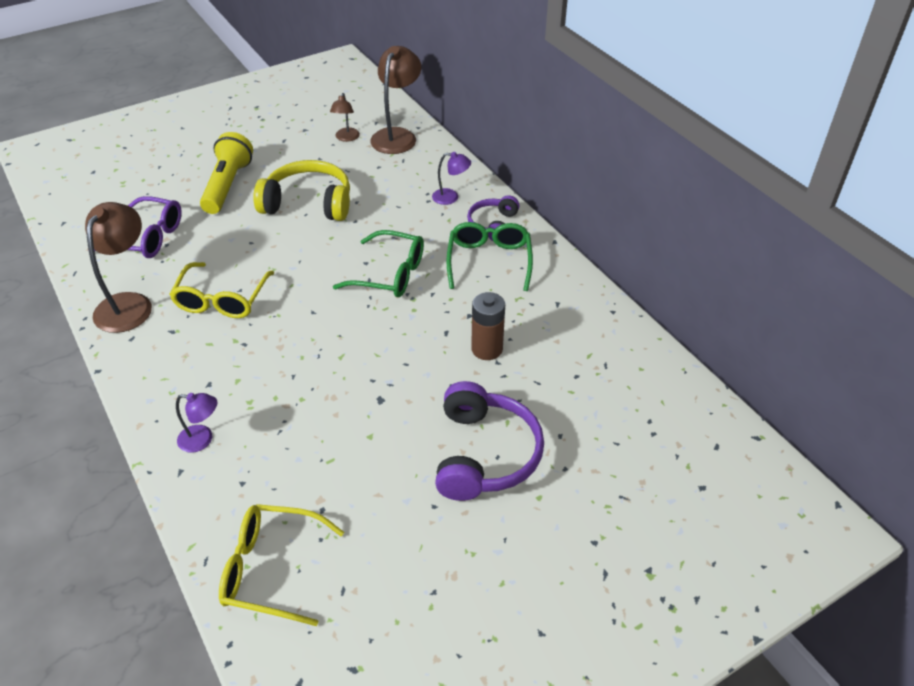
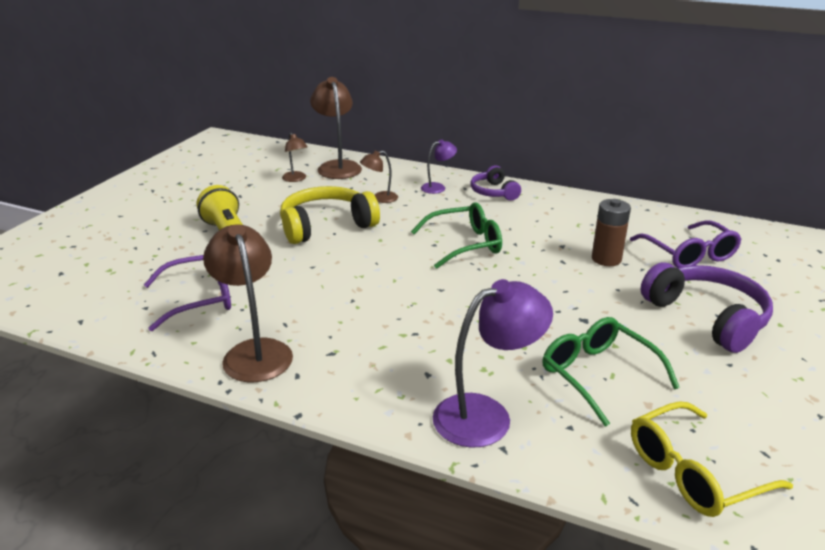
camera: 35 degrees left, 15 degrees down
yellow glasses [169,262,274,318] -> none
purple lamp [176,393,217,453] -> purple lamp [433,279,553,448], size x1.88
green glasses [446,222,533,291] -> green glasses moved to [542,317,680,427]
none -> brown lamp [360,151,398,203]
none -> purple glasses [630,220,742,268]

